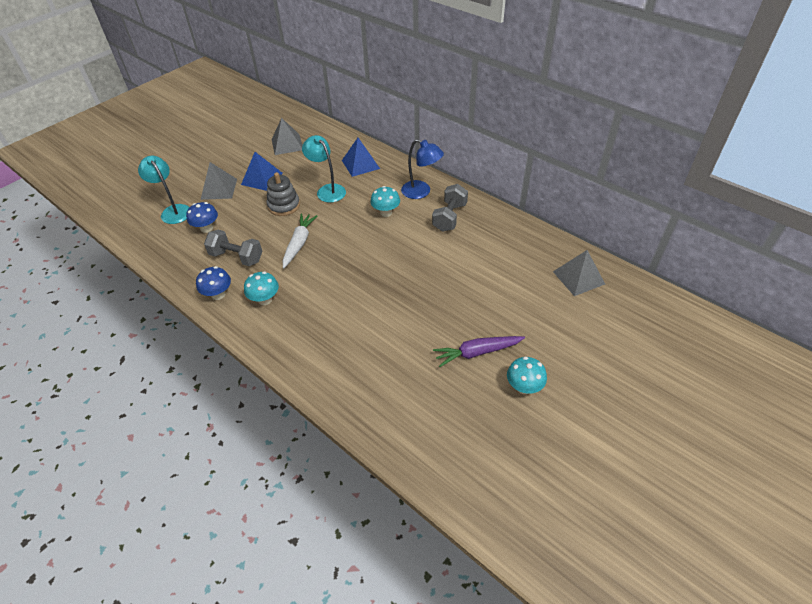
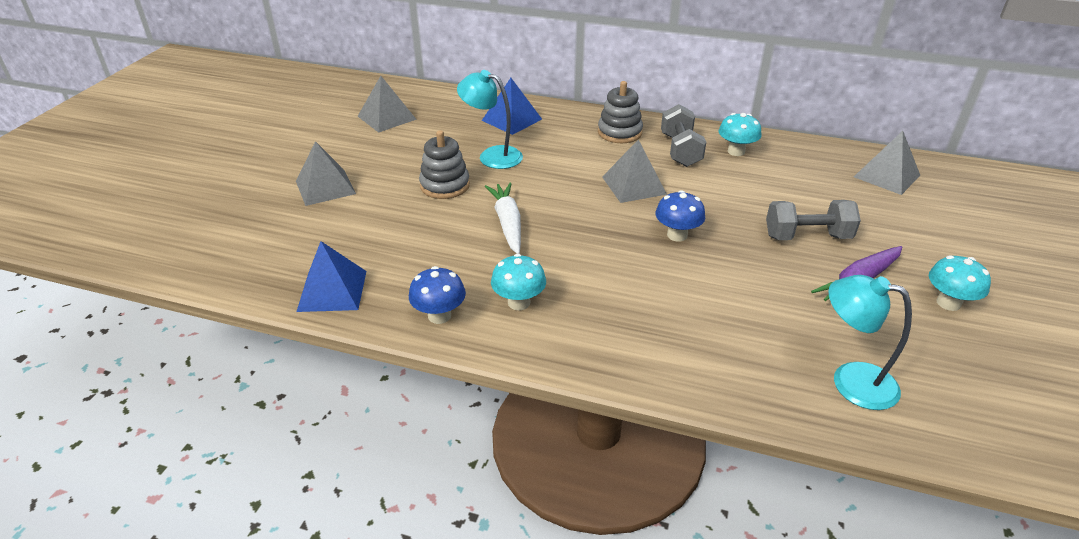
camera: 25 degrees left, 10 degrees down
turquoise lamp [138,156,190,224] -> turquoise lamp moved to [828,275,912,410]
blue mushroom [186,202,218,233] -> blue mushroom moved to [655,190,705,241]
grey dumbbell [204,230,262,266] -> grey dumbbell moved to [766,200,861,240]
blue pyramid [241,152,283,191] -> blue pyramid moved to [296,241,367,312]
turquoise mushroom [370,186,400,217] -> turquoise mushroom moved to [719,113,761,156]
blue lamp [401,139,444,199] -> grey stacking toy [598,81,643,143]
none -> grey pyramid [602,139,667,203]

